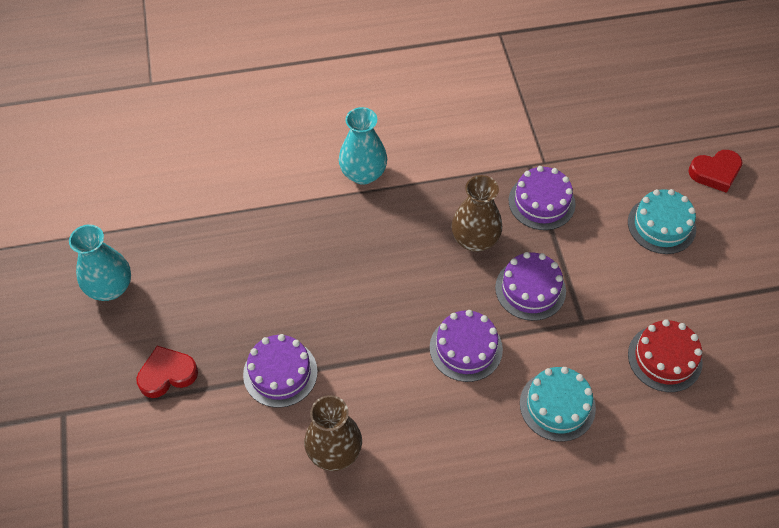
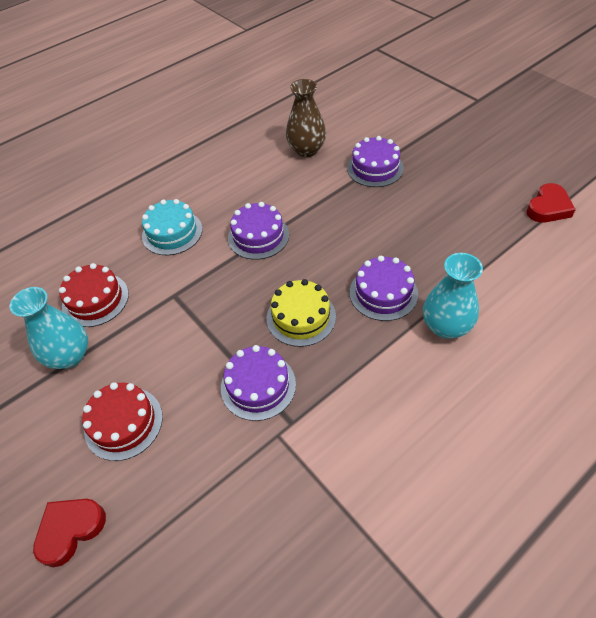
camera: 155 degrees right, 5 degrees down
turquoise vase [69,225,131,301] -> turquoise vase moved to [10,287,88,369]
red heart [136,346,198,398] -> red heart moved to [526,183,576,223]
brown vase [451,175,502,252] -> yellow cake [267,279,336,347]
purple cake [495,252,566,321] -> purple cake moved to [350,256,418,321]
turquoise cake [628,189,696,254] -> red cake [82,382,163,461]

